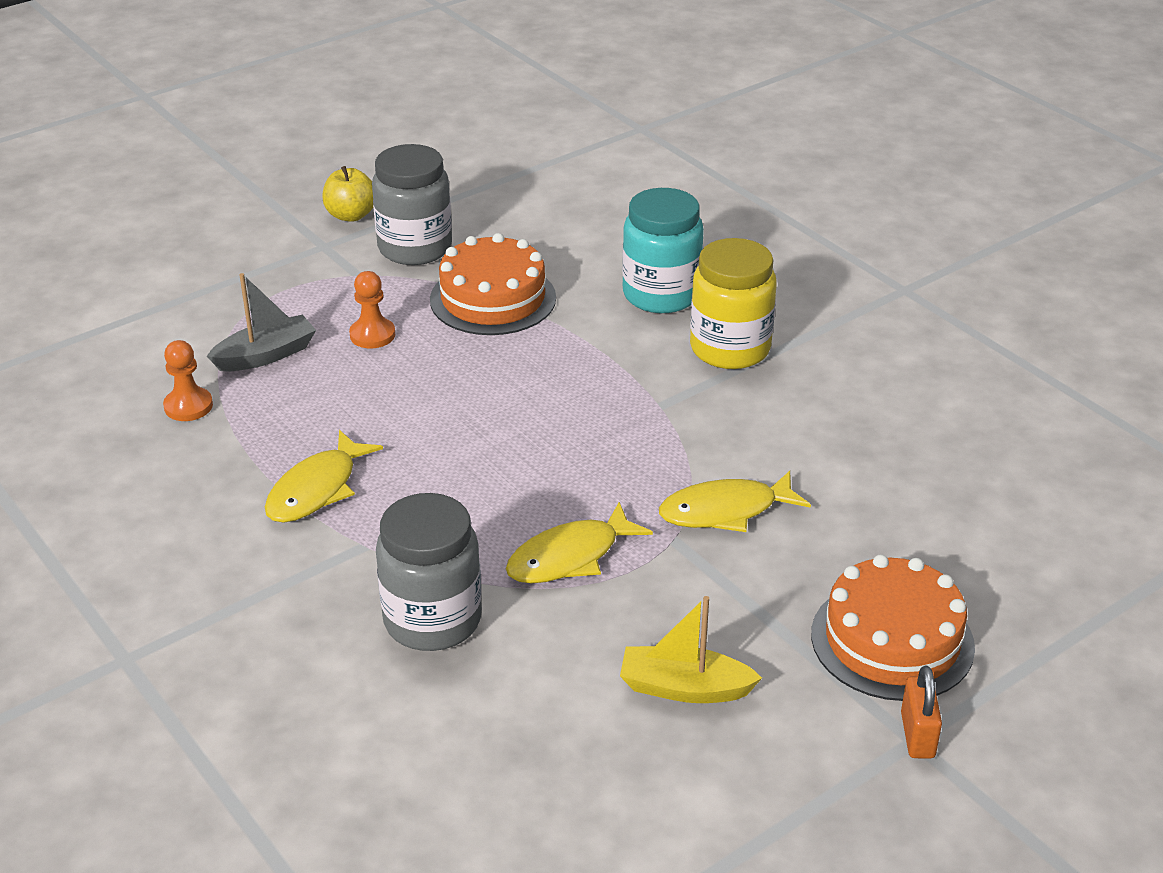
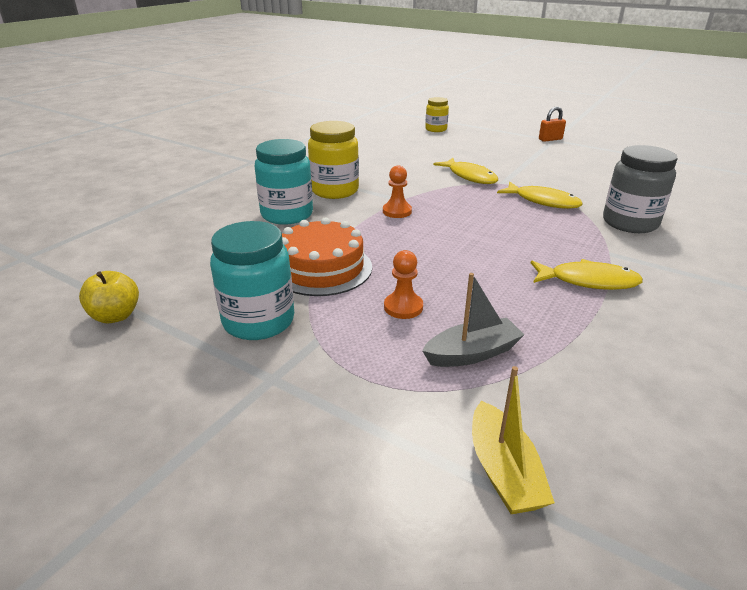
camera: 110 degrees left, 5 degrees down
orange pawn [163,340,213,421] -> orange pawn moved to [383,165,412,218]
grey boat [207,273,316,371] -> grey boat turned 120 degrees clockwise [422,273,524,367]
yellow apple [322,166,373,222] -> yellow apple moved to [79,271,139,323]
grey jar [372,144,452,265] -> turquoise jar [210,221,294,340]
yellow boat [620,596,762,703] -> yellow boat moved to [472,366,555,514]
orange cake [811,554,975,701] -> none
none -> yellow jar [425,97,449,132]

